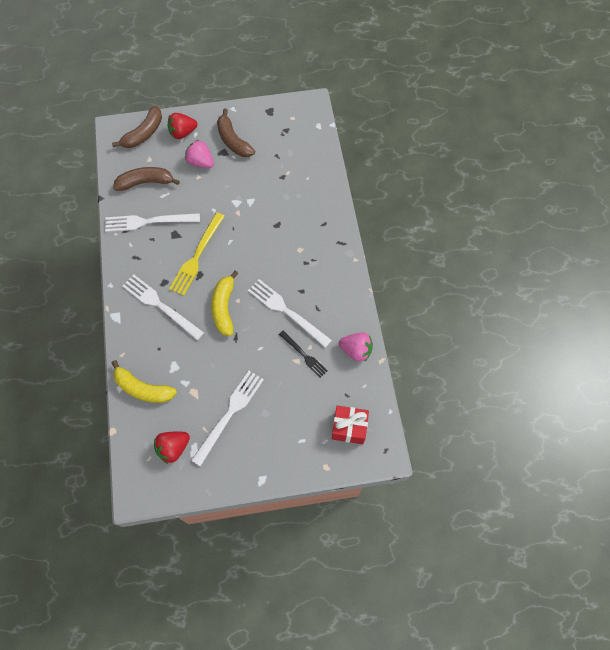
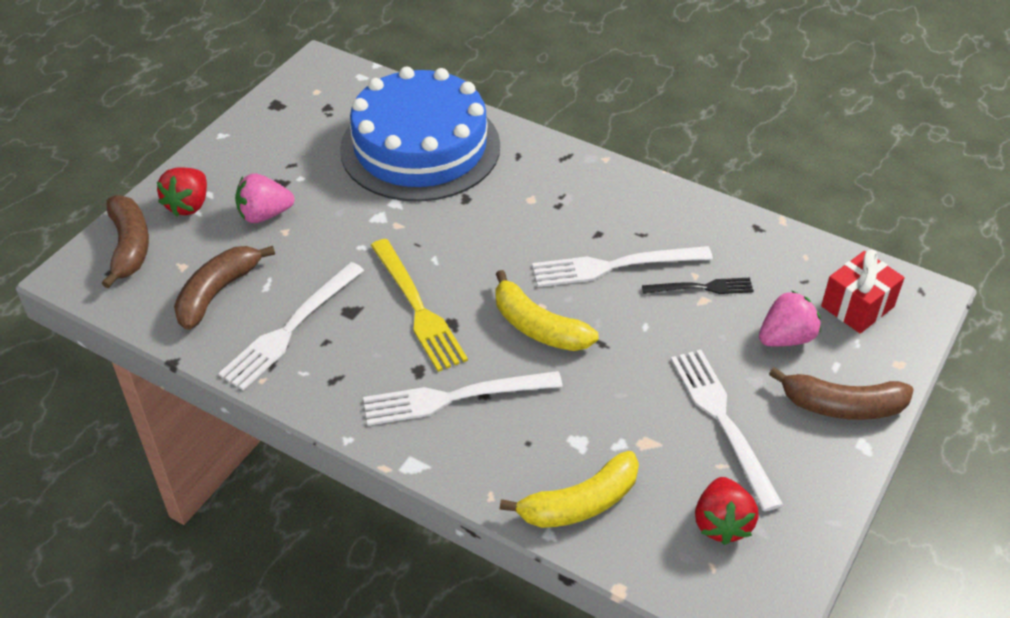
camera: 50 degrees left, 20 degrees down
brown banana [217,109,255,157] -> brown banana moved to [769,367,914,420]
pink strawberry [339,332,373,362] -> pink strawberry moved to [759,290,821,346]
none -> blue cake [340,67,500,202]

